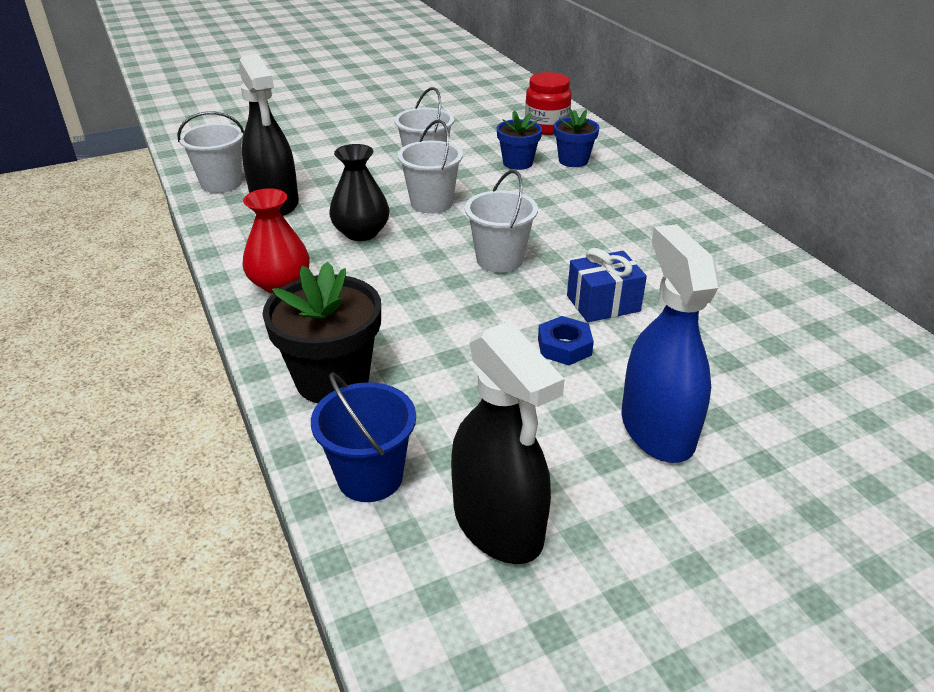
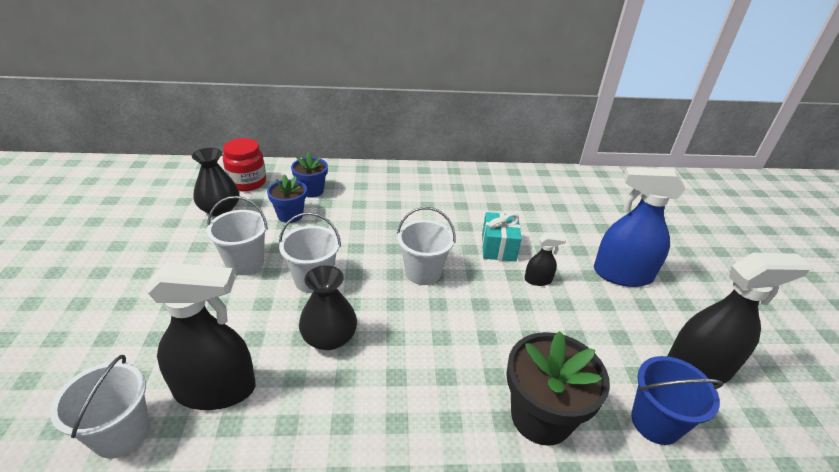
camera: 70 degrees left, 0 degrees up
red vase [242,188,310,294] -> none
blue nut [538,316,594,365] -> black spray bottle [525,234,566,286]
blue gift [567,248,647,322] -> turquoise gift [482,212,522,261]
none -> black vase [192,148,239,216]

